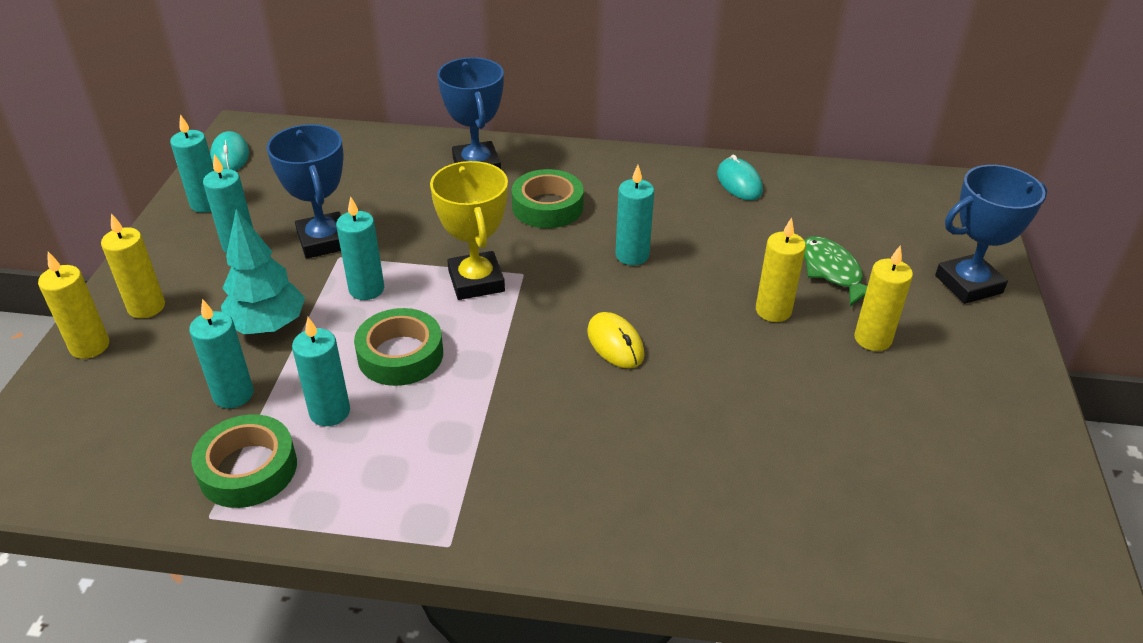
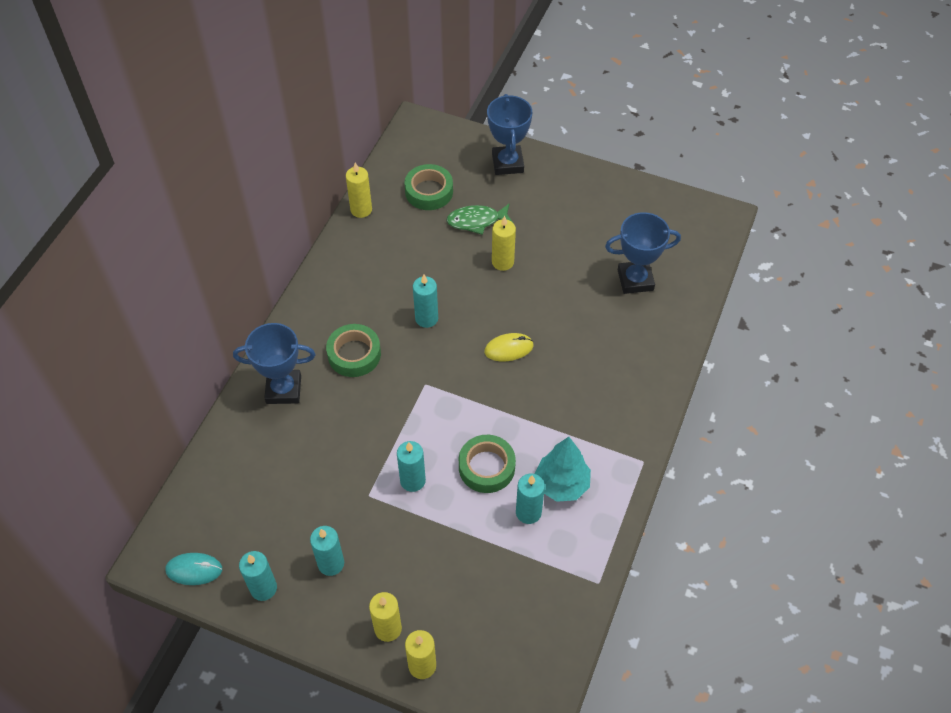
camera: 75 degrees left, 15 degrees up
turquoise candle [189,299,253,408] -> none
green tape [191,414,297,508] -> green tape moved to [404,164,453,210]
turquoise tree [221,209,305,334] -> turquoise tree moved to [534,437,591,502]
blue trophy [267,124,343,259] -> blue trophy moved to [605,212,681,294]
yellow trophy [430,161,508,300] -> none
turquoise mouse [717,155,763,201] -> none
yellow candle [854,245,913,351] -> yellow candle moved to [346,163,372,218]

